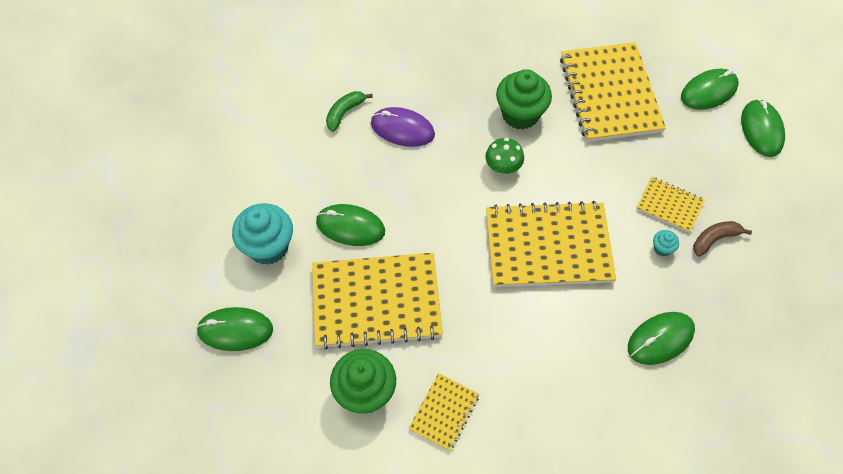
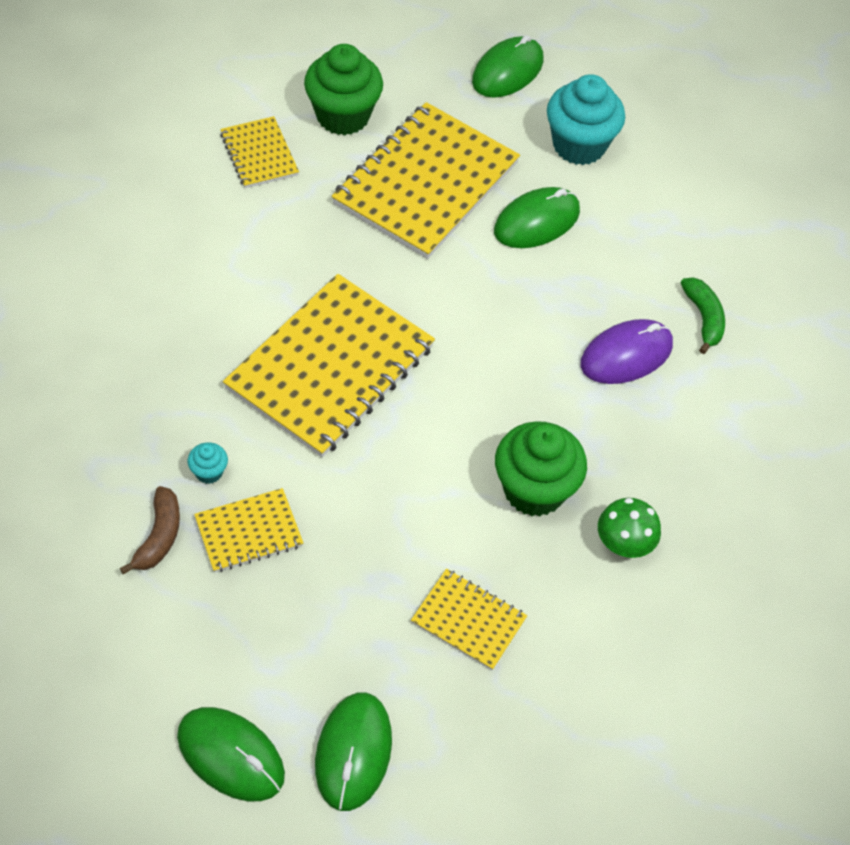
camera: 125 degrees right, 5 degrees down
green mushroom [485,138,524,174] -> green mushroom moved to [598,498,661,558]
yellow notebook [560,42,666,142] -> yellow notebook [411,569,527,670], size x0.49
green mouse [628,312,695,365] -> none

